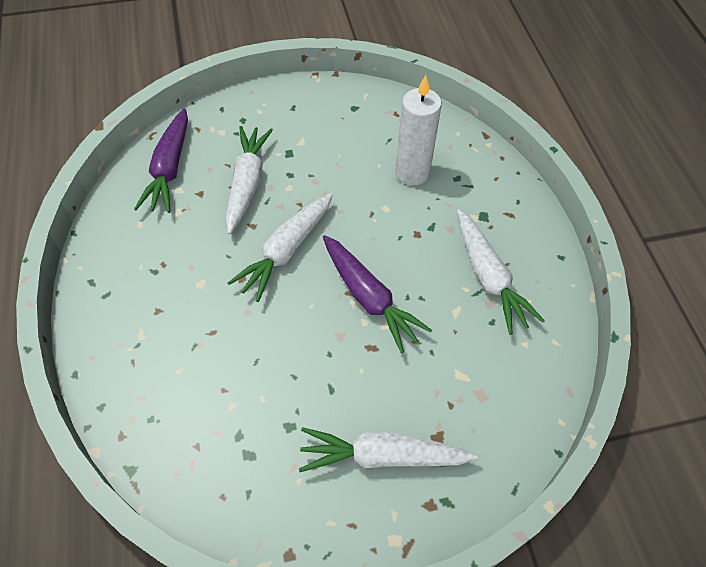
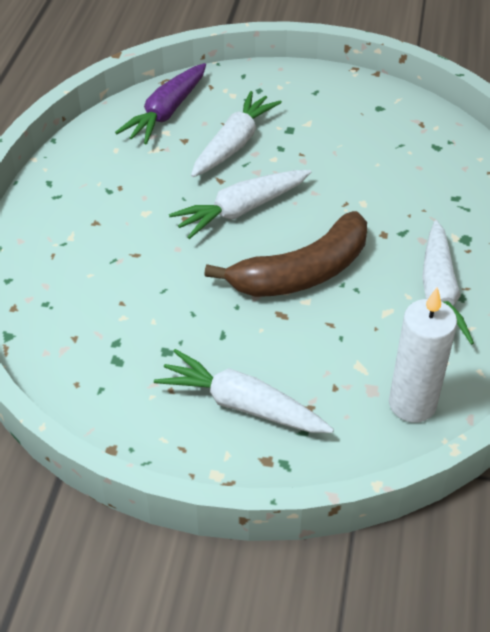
camera: 25 degrees right, 10 degrees down
purple carrot [323,235,432,353] -> brown banana [204,211,367,297]
white candle [395,75,442,186] -> white candle moved to [389,286,457,423]

